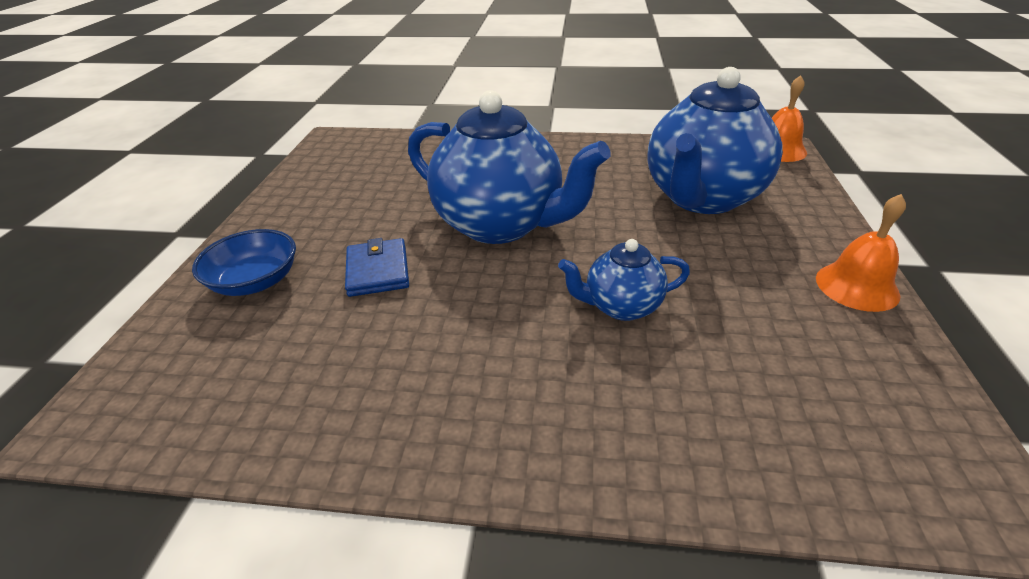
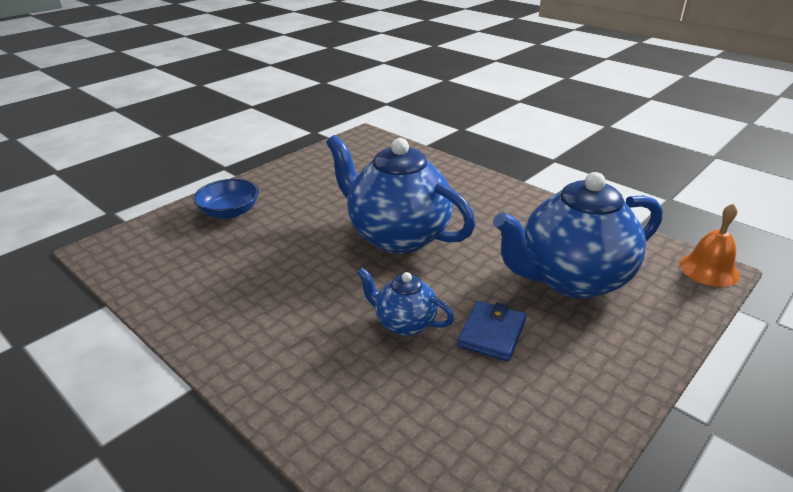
camera: 35 degrees right, 5 degrees down
blue wallet [345,238,409,297] -> blue wallet moved to [457,301,526,361]
blue teapot [408,90,611,244] -> blue teapot turned 150 degrees clockwise [326,135,476,254]
orange bell [816,194,906,312] -> none

